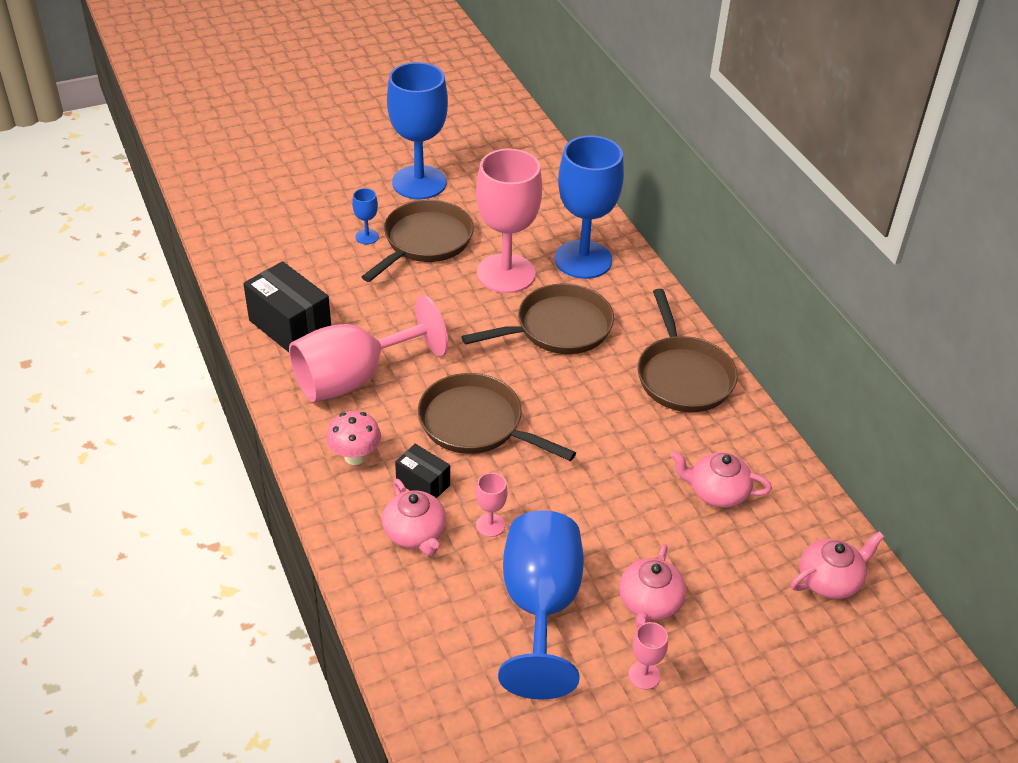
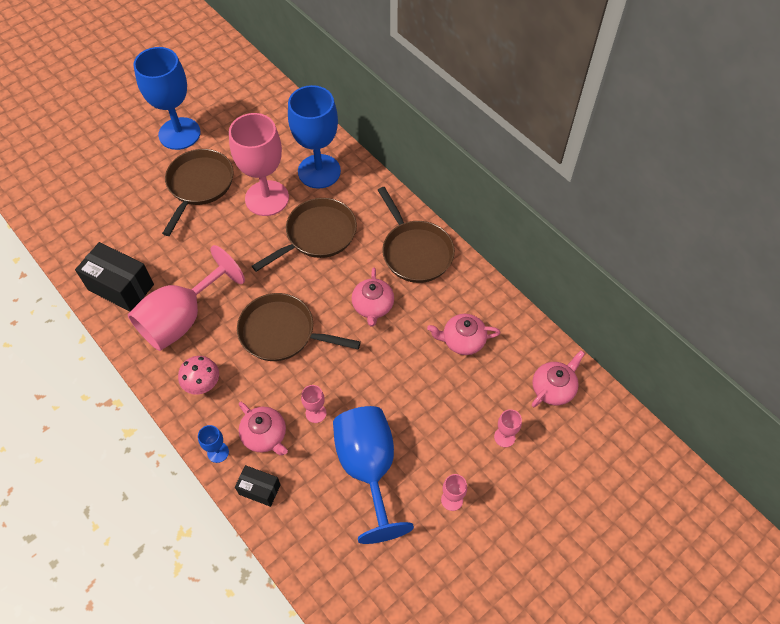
camera: 15 degrees left, 15 degrees up
blue goblet [352,188,379,244] -> blue goblet moved to [198,425,229,463]
black box [395,444,450,498] -> black box moved to [235,465,281,507]
pink teapot [619,544,686,628] -> pink teapot moved to [352,267,394,326]
none -> pink goblet [494,409,522,447]

